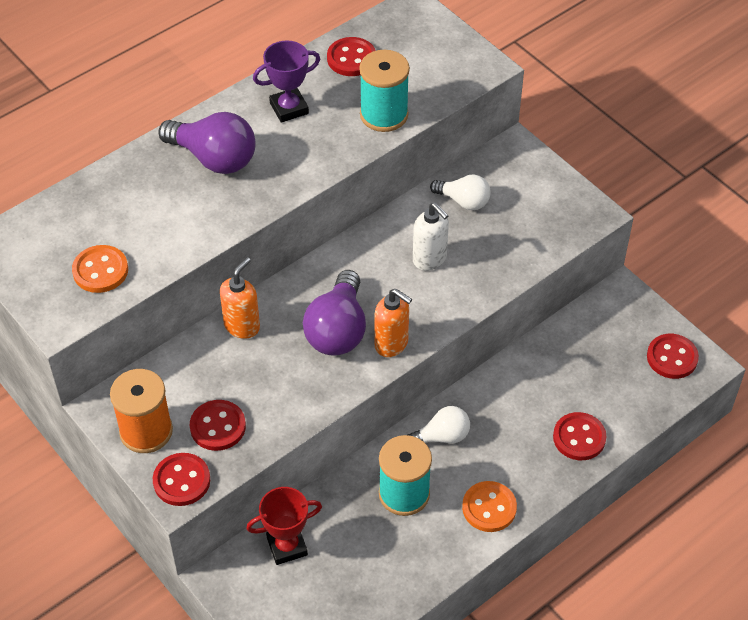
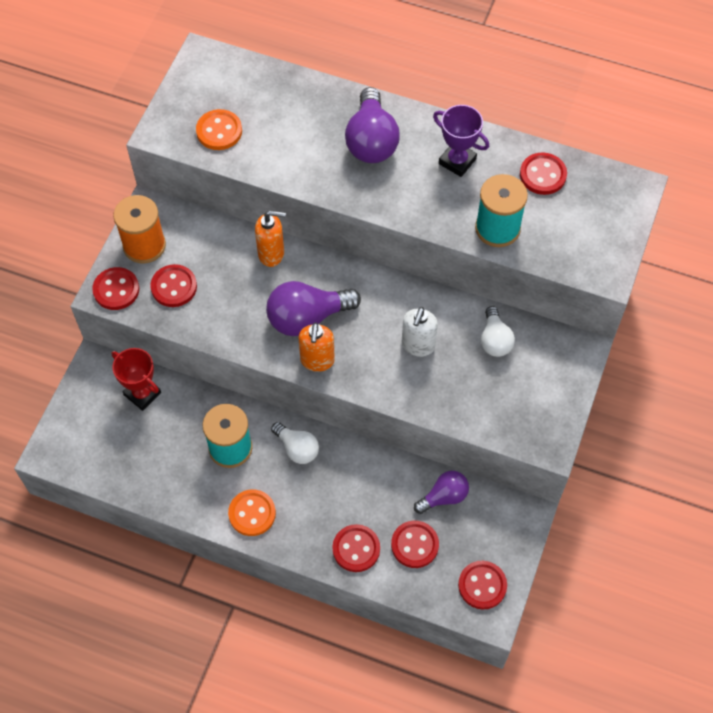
camera: 60 degrees right, 10 degrees up
none -> red button [391,521,439,568]
none -> purple light bulb [414,471,469,514]

